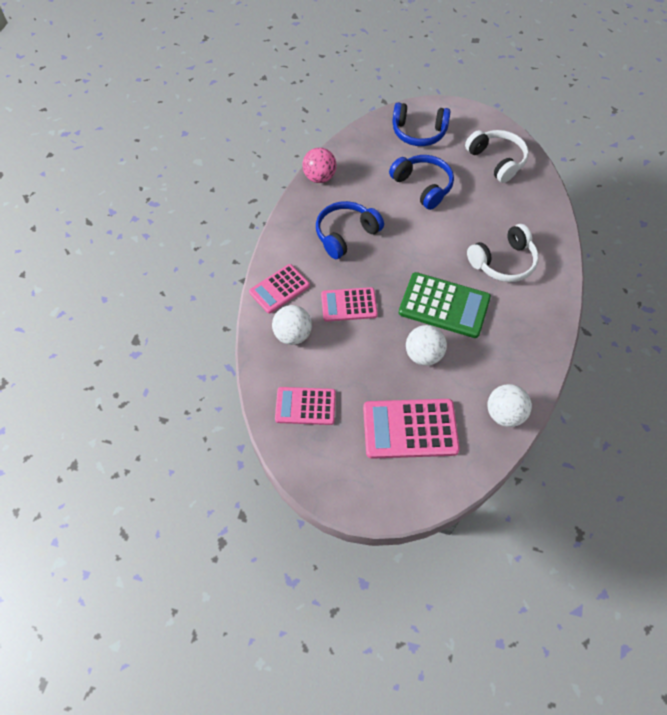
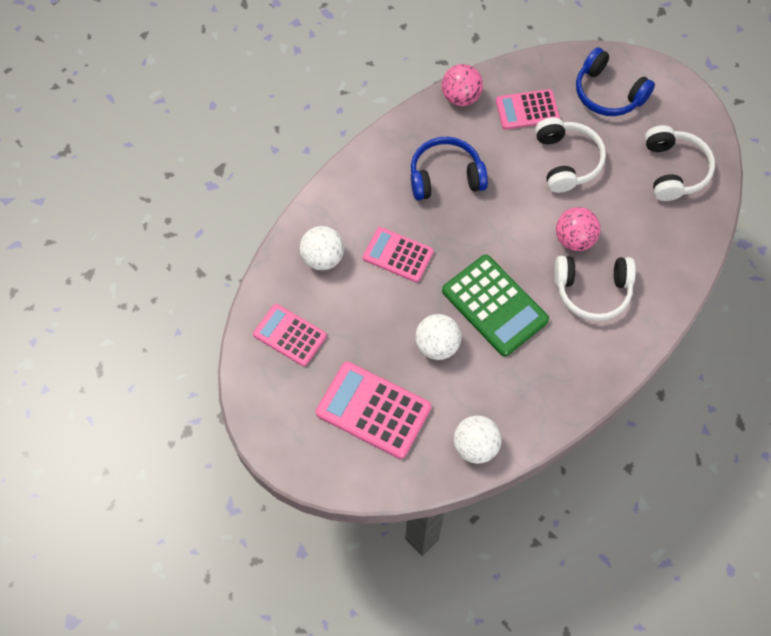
camera: 30 degrees right, 5 degrees up
pink calculator [249,264,310,313] -> pink calculator moved to [496,89,560,129]
blue headphones [389,155,454,210] -> white headphones [535,117,606,193]
none -> pink ball [556,207,601,251]

